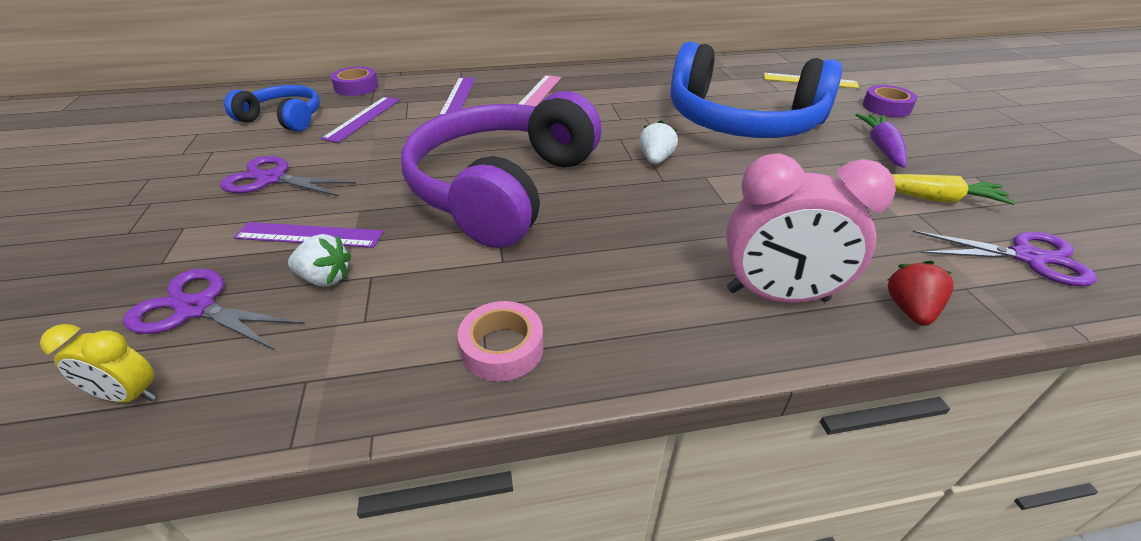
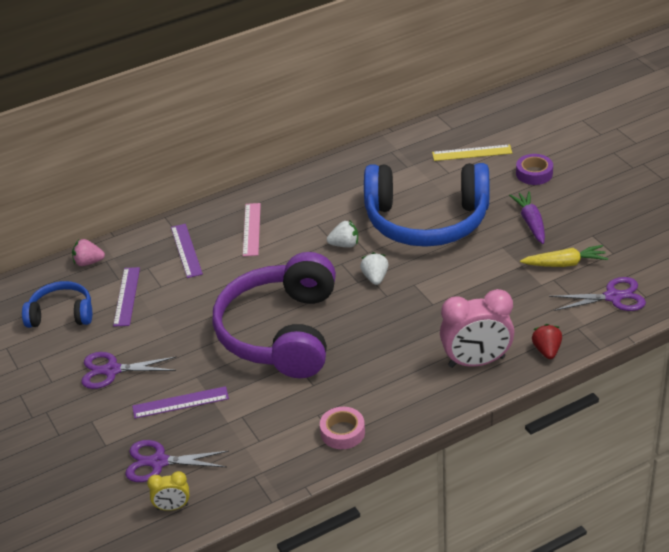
camera: 15 degrees left, 0 degrees up
white strawberry [288,234,351,287] -> white strawberry moved to [327,220,358,248]
purple tape [331,67,378,96] -> pink strawberry [72,239,105,266]

